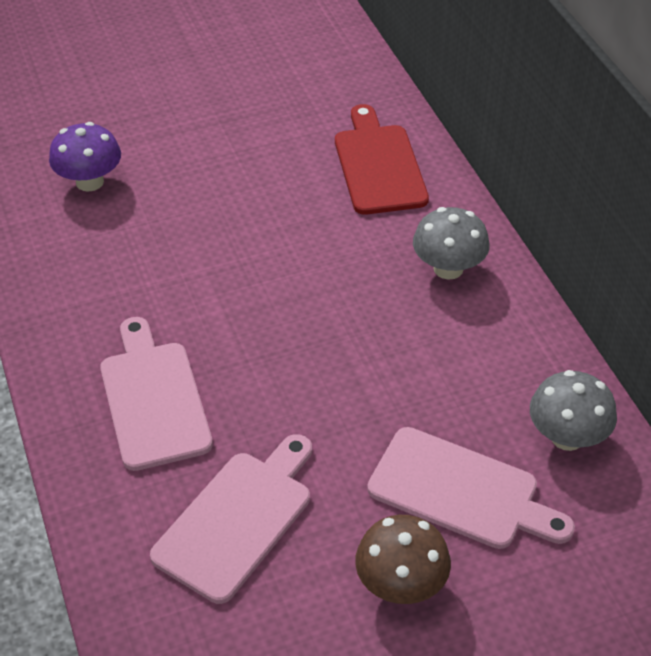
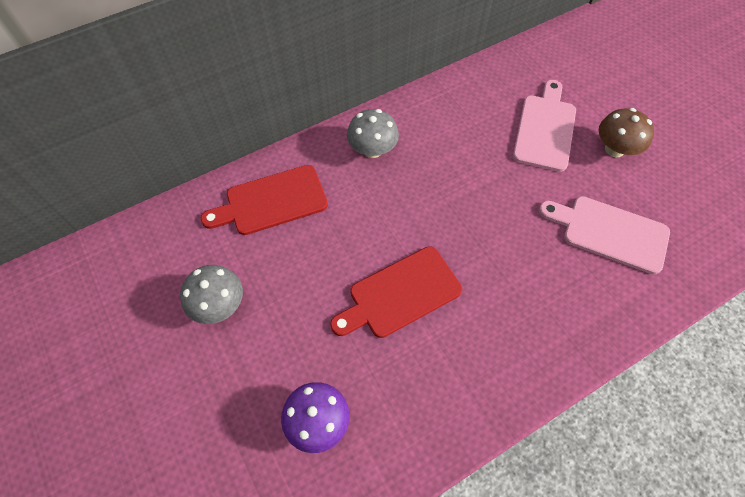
camera: 100 degrees left, 15 degrees up
pink cutting board [100,317,213,471] -> none
grey mushroom [530,370,617,451] -> grey mushroom moved to [180,265,243,324]
none -> red cutting board [330,246,462,338]

